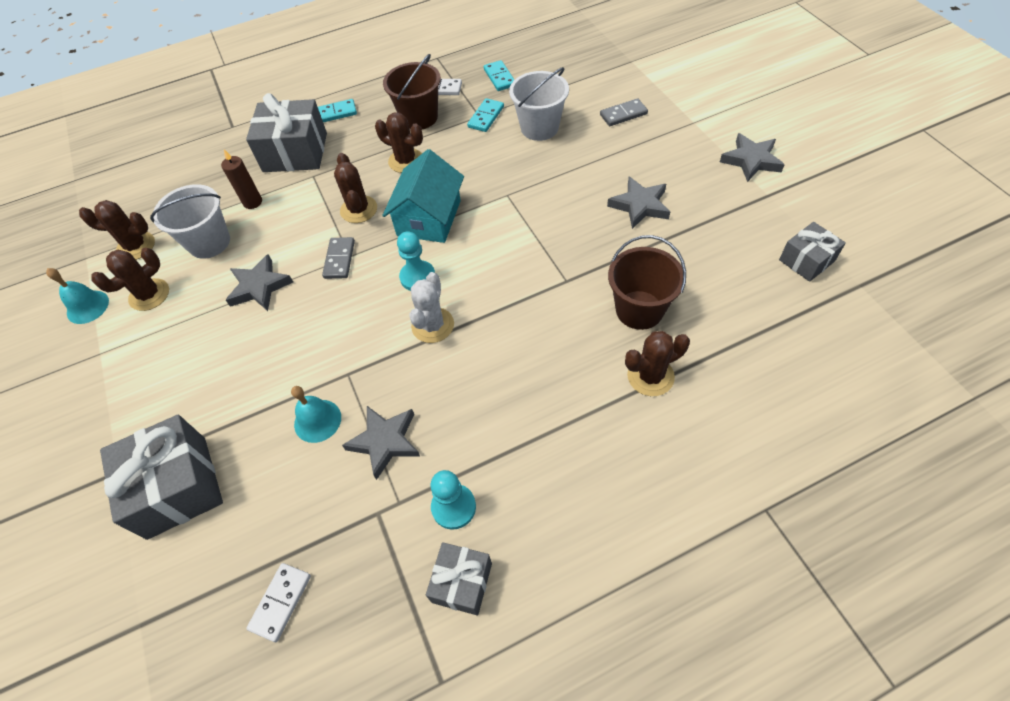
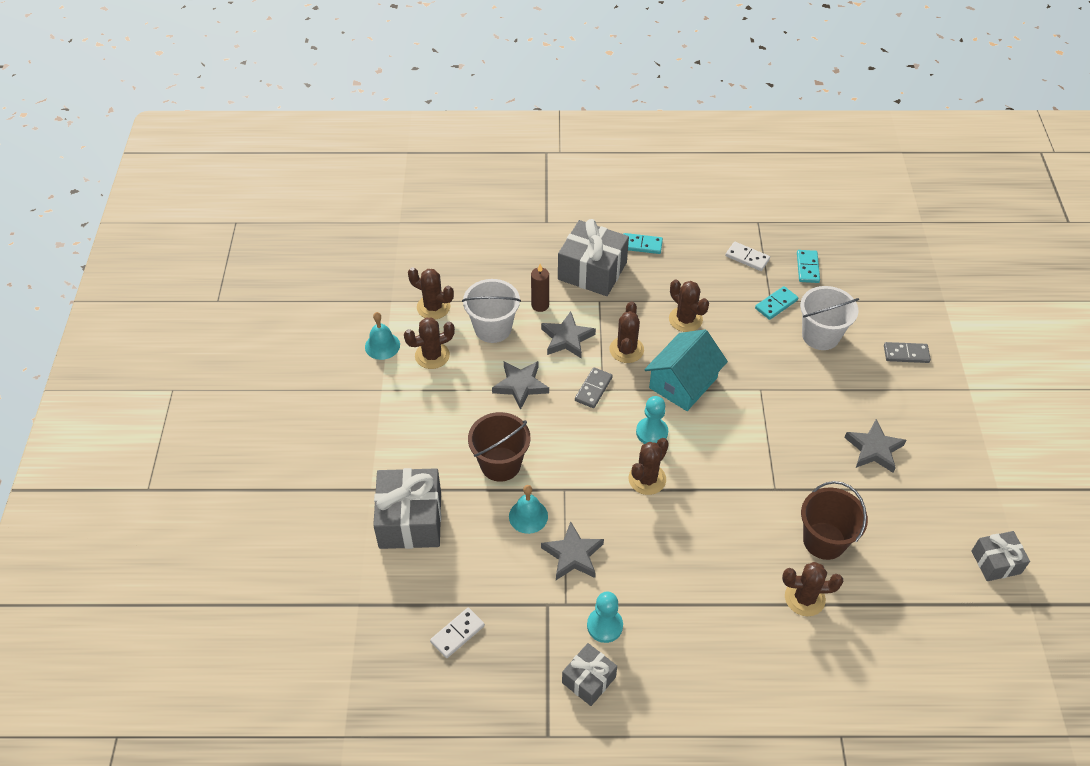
camera: 20 degrees right, 5 degrees down
brown bucket [383,54,441,129] -> brown bucket moved to [468,412,530,482]
white cactus [409,272,454,343] -> brown cactus [629,438,669,495]
grey star [720,133,785,182] -> grey star moved to [541,311,596,358]

